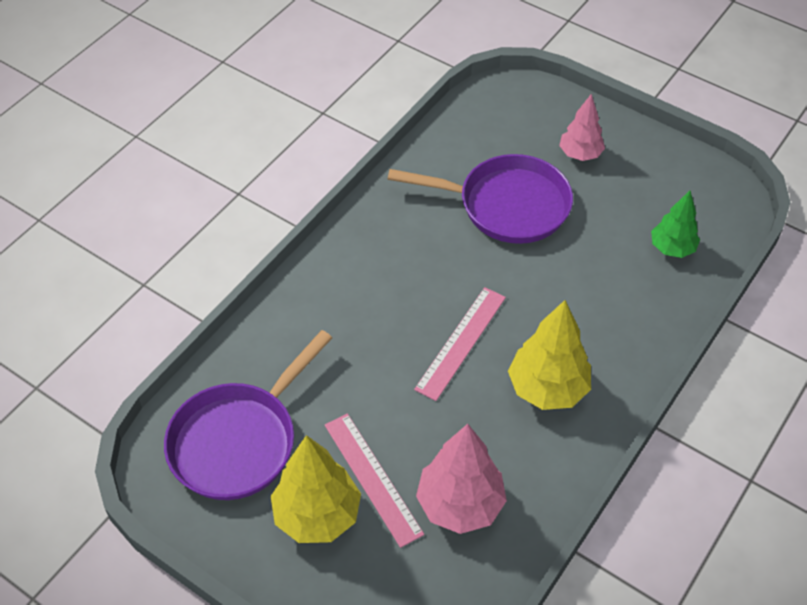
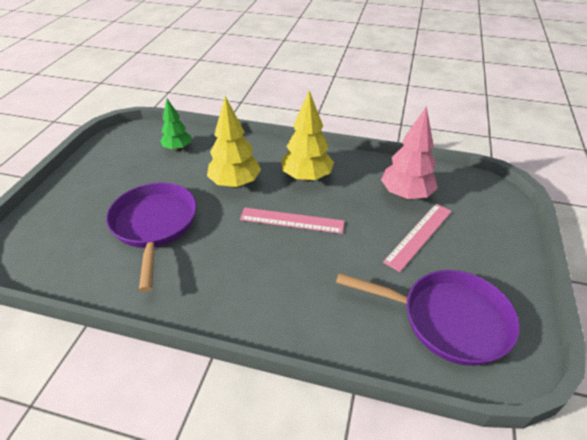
camera: 110 degrees left, 10 degrees down
yellow tree [271,435,361,543] -> yellow tree moved to [207,96,261,188]
pink tree [559,94,605,161] -> none

